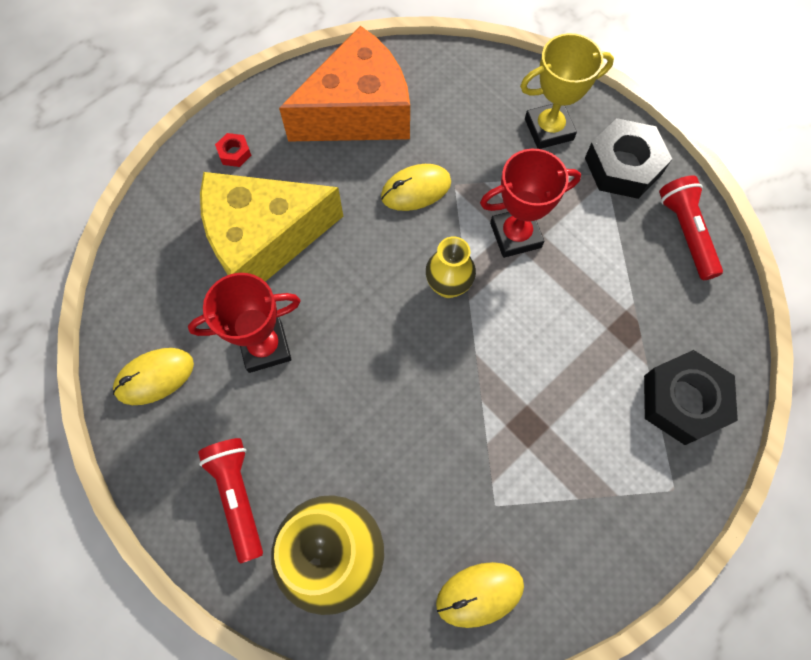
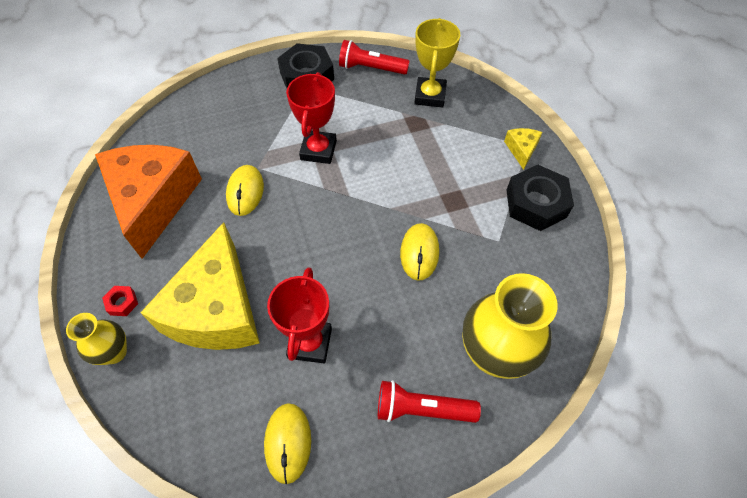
camera: 65 degrees left, 10 degrees down
yellow vase [426,237,476,298] -> yellow vase moved to [66,313,127,365]
yellow mouse [436,562,524,628] -> yellow mouse moved to [400,223,439,281]
yellow trophy [520,33,614,149] -> yellow trophy moved to [414,18,460,108]
black nut [644,350,738,445] -> black nut moved to [507,165,574,231]
none -> yellow cheese [504,128,542,170]

